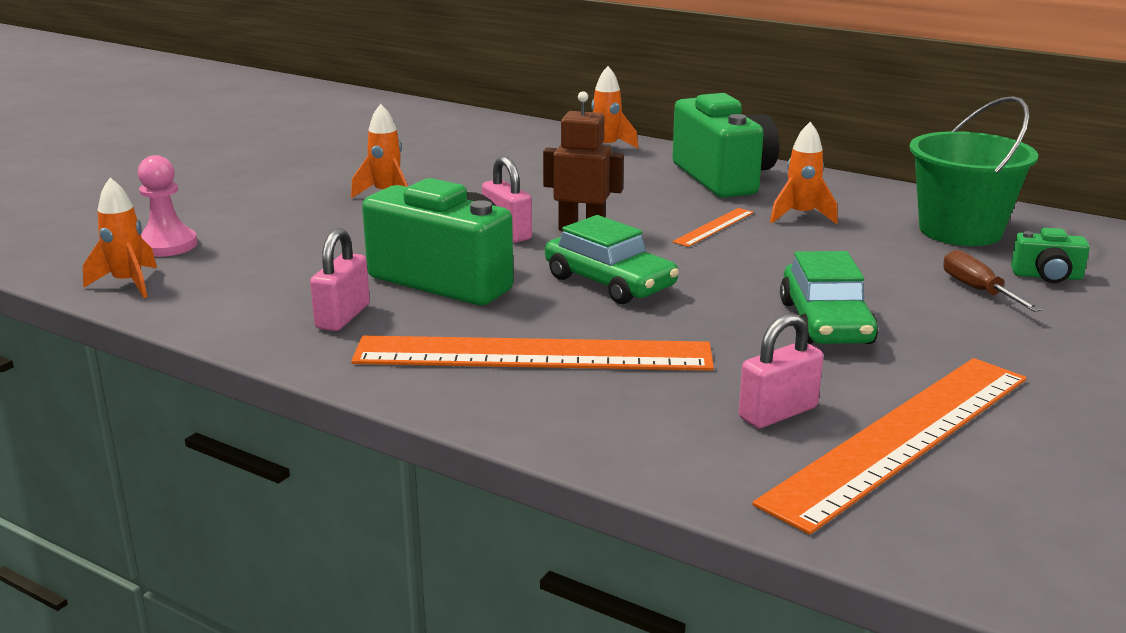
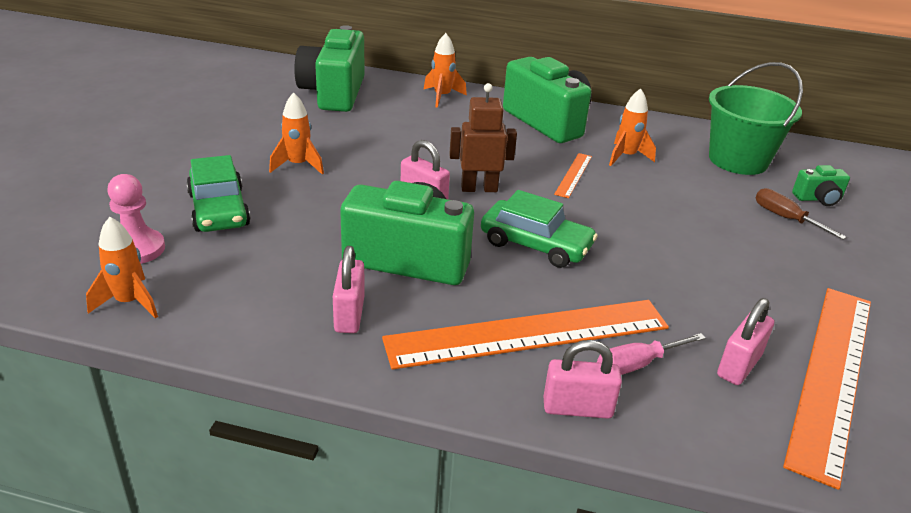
camera: 20 degrees left, 10 degrees up
green car [780,251,878,344] -> green car moved to [186,155,251,232]
none -> green camera [294,25,365,112]
none -> pink padlock [544,340,622,419]
none -> pink screwdriver [597,333,706,375]

